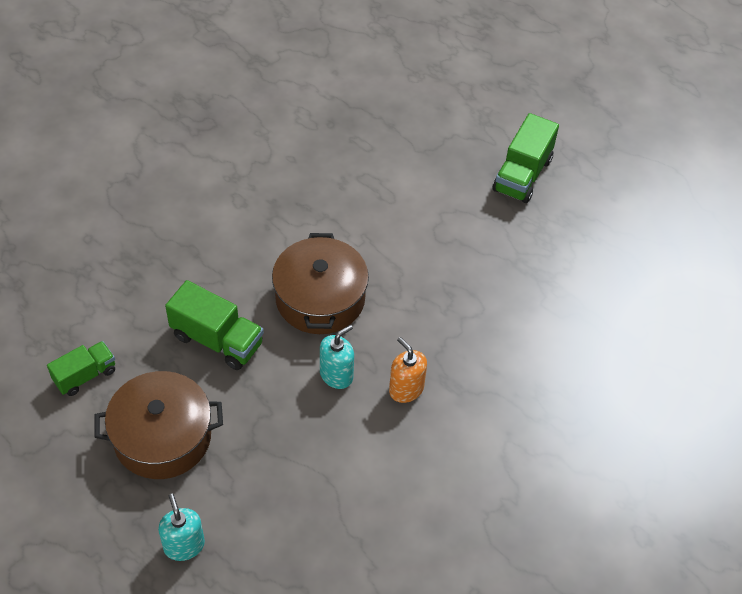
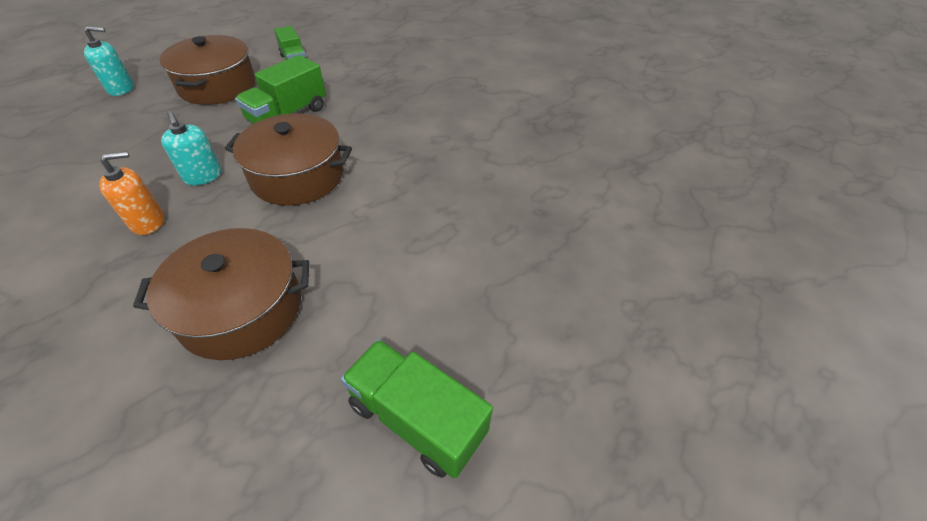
camera: 100 degrees right, 5 degrees down
none -> brown pot [133,228,309,360]

